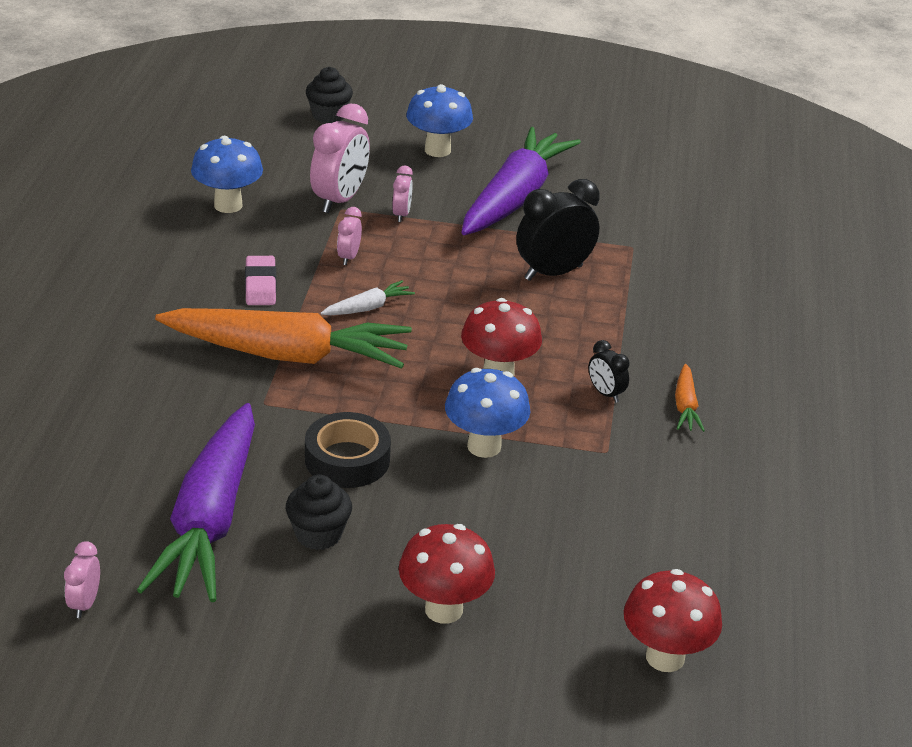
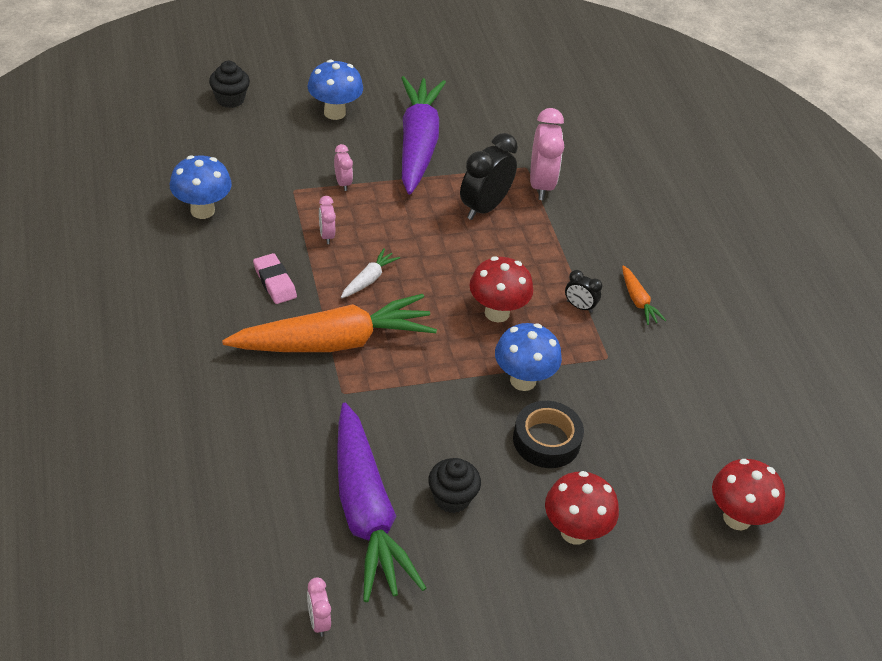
camera: 25 degrees left, 10 degrees up
black tape [305,412,391,488] -> black tape moved to [513,401,584,468]
pink clock [310,104,370,213] -> pink clock moved to [530,108,564,200]

